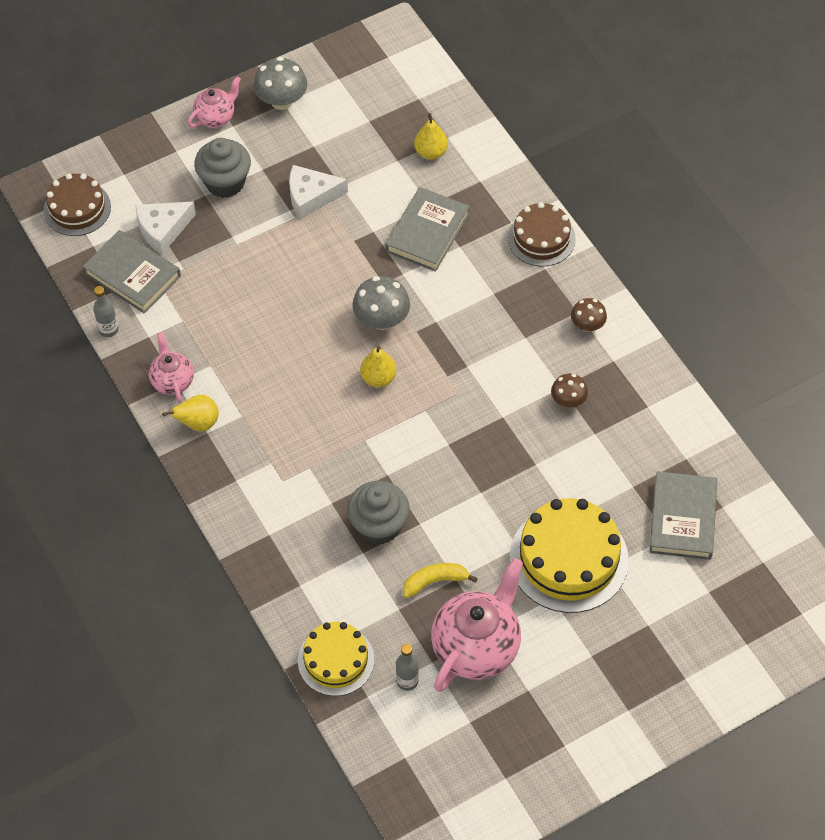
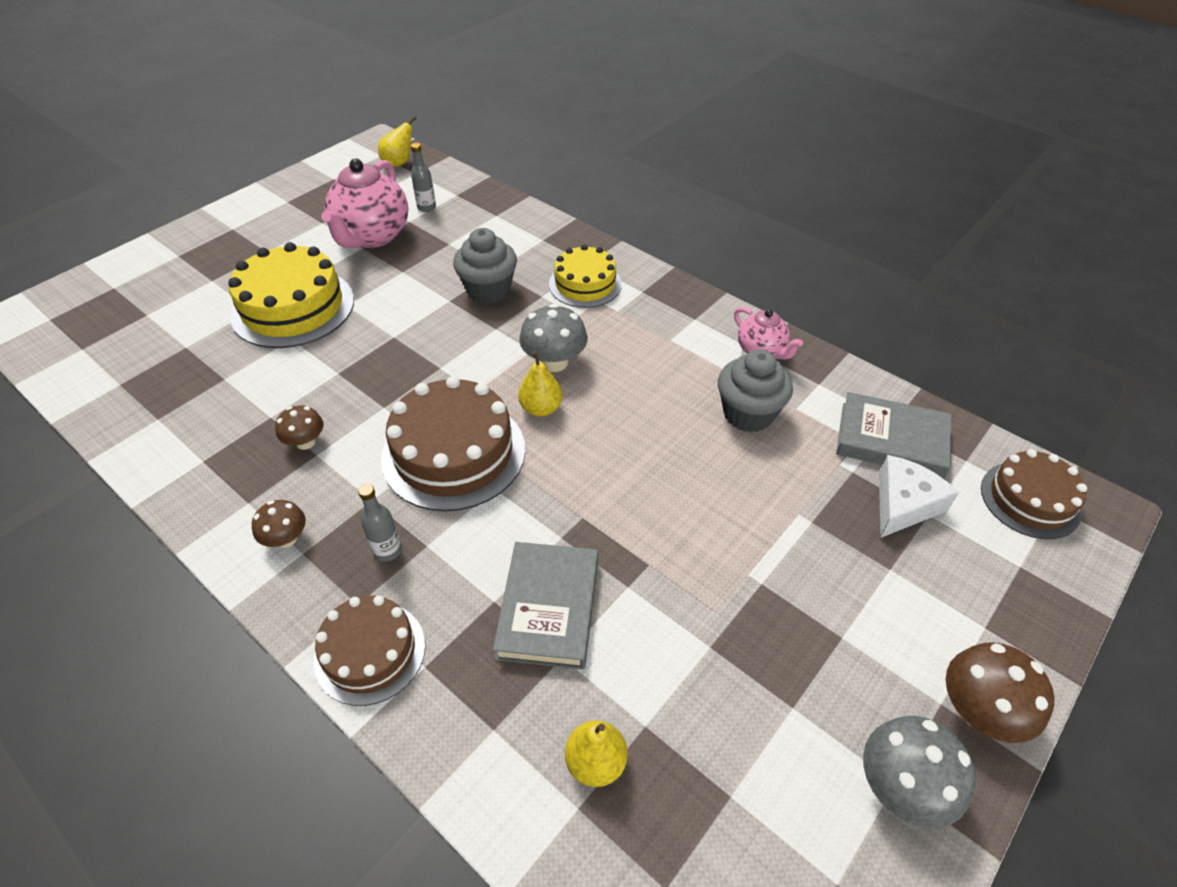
camera: 160 degrees right, 10 degrees down
grey bottle [93,286,119,337] -> grey bottle moved to [358,484,402,562]
yellow pear [162,395,219,431] -> yellow pear moved to [378,116,417,167]
pink teapot [187,77,241,128] -> brown mushroom [946,642,1054,743]
grey cupcake [194,138,251,198] -> grey cupcake moved to [718,349,793,432]
white cheese [289,165,348,219] -> none
yellow cake [298,622,374,696] -> yellow cake moved to [549,245,622,308]
grey mushroom [352,276,410,330] -> grey mushroom moved to [519,304,587,372]
yellow banana [403,563,478,598] -> none
grey book [650,471,717,560] -> none
none -> brown cake [381,376,525,511]

